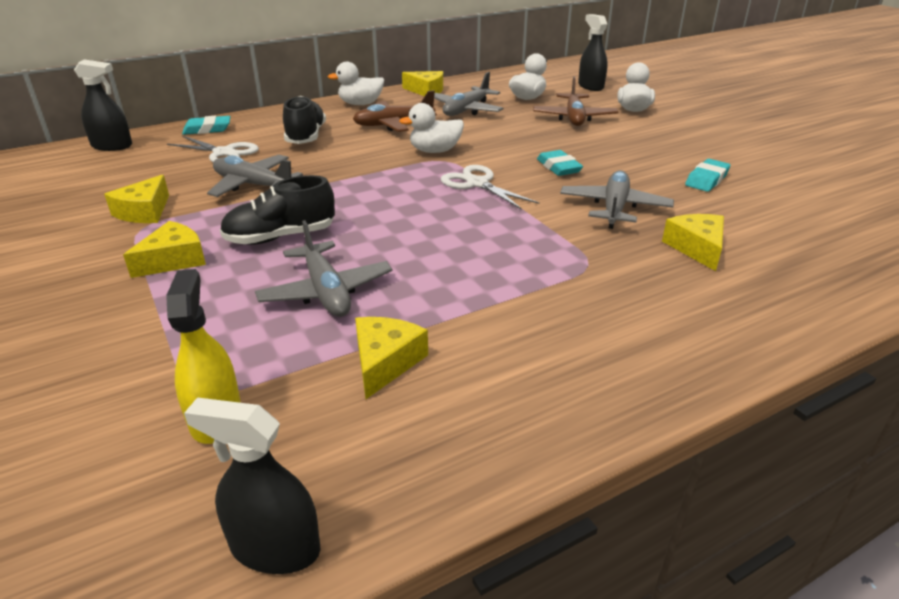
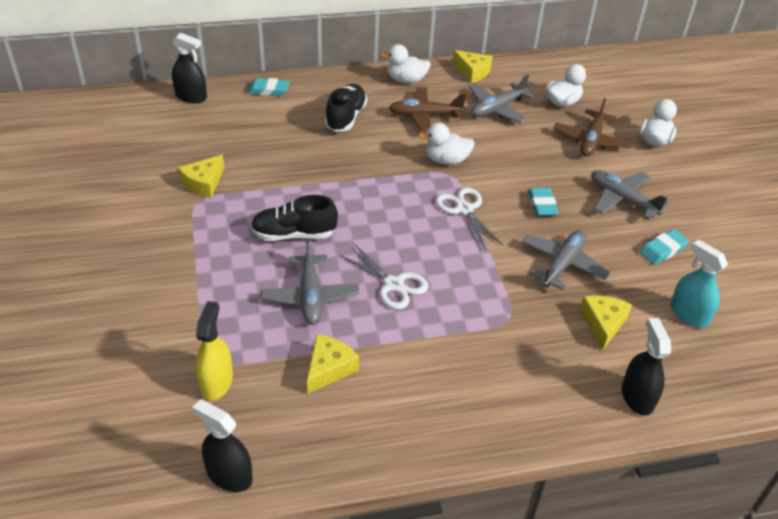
camera: 15 degrees right, 10 degrees up
yellow cheese [123,221,206,278] -> none
white scissors [167,136,259,162] -> white scissors moved to [339,245,429,310]
grey plane [207,155,303,197] -> grey plane moved to [591,170,668,219]
black spray bottle [578,14,608,91] -> black spray bottle moved to [622,318,671,416]
none -> turquoise spray bottle [670,240,728,328]

